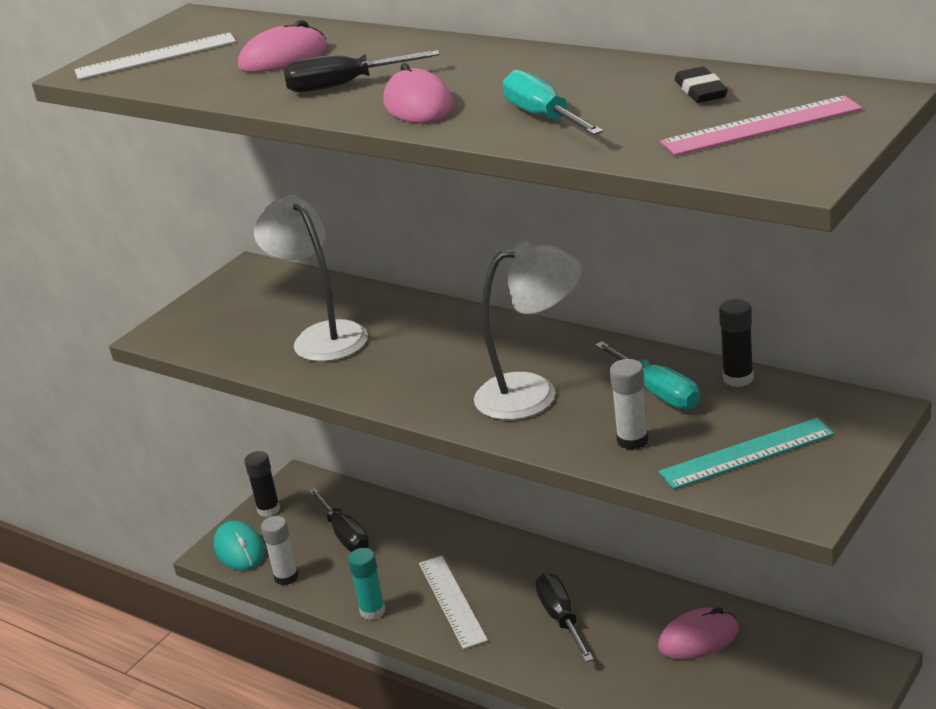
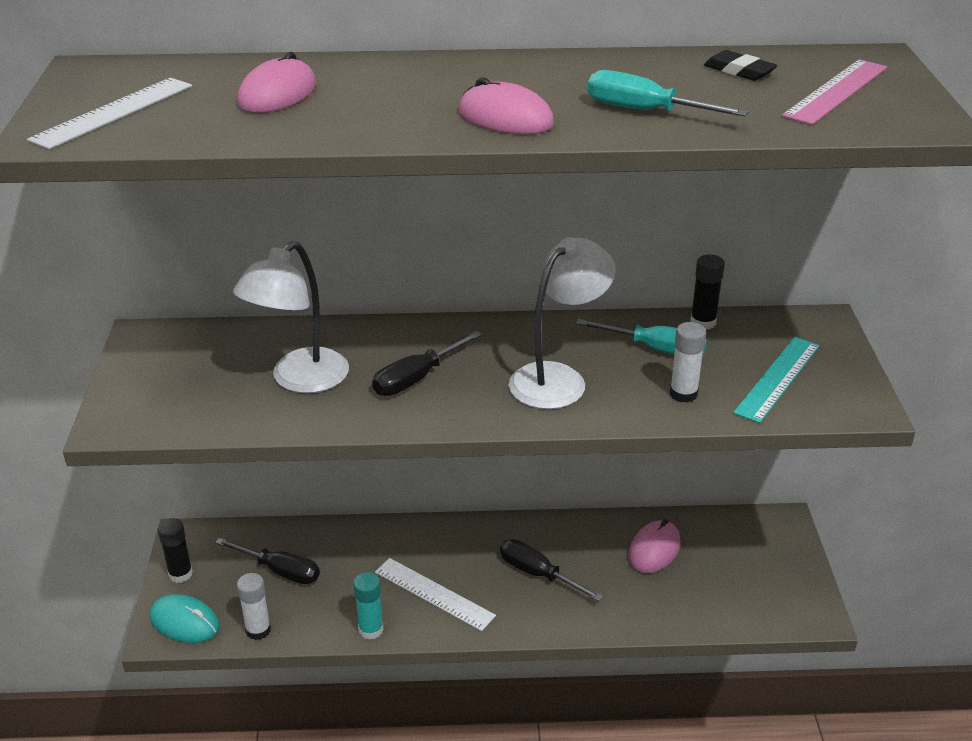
camera: 40 degrees left, 5 degrees up
white lamp [254,195,368,362] -> white lamp turned 75 degrees counterclockwise [233,241,349,393]
black screwdriver [284,50,440,92] -> black screwdriver moved to [372,331,482,396]

